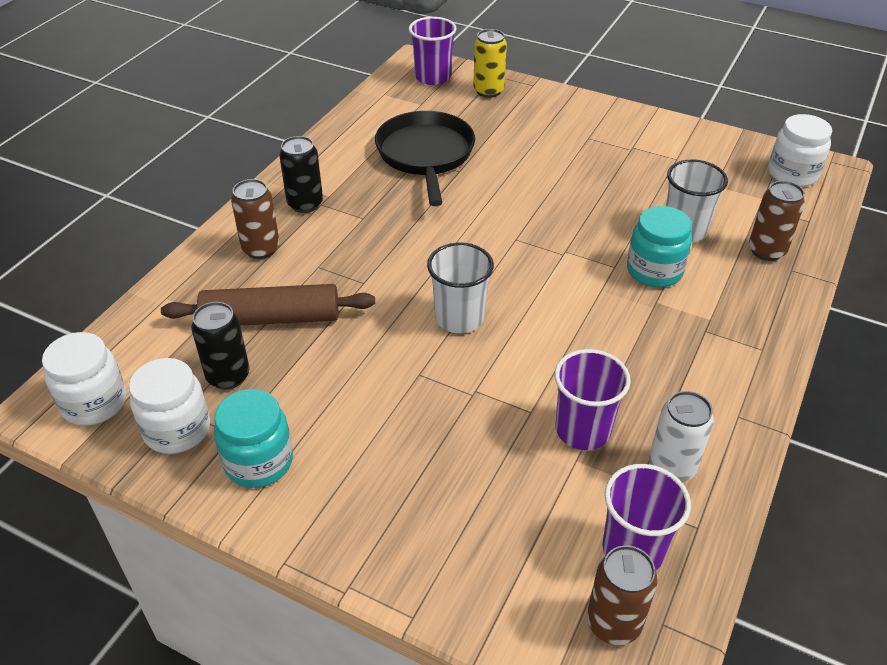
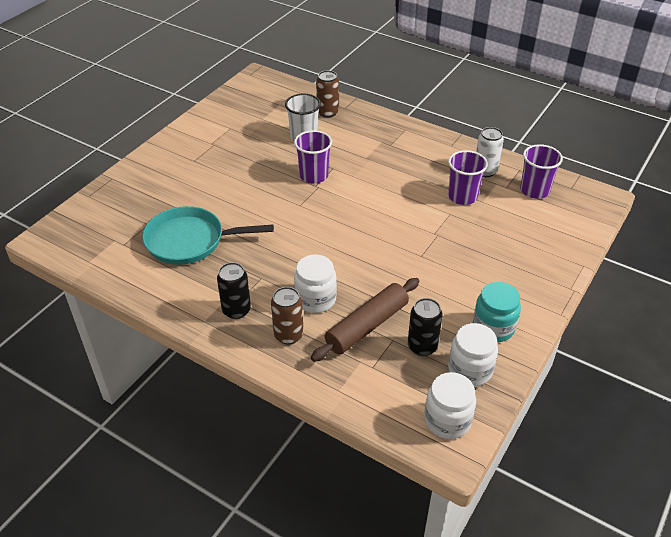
camera: 85 degrees left, 0 degrees up
brown rolling pin [161,284,375,326] -> brown rolling pin turned 45 degrees clockwise [311,278,419,362]
black pan [375,111,475,206] -> turquoise pan [142,206,274,265]
purple cup [409,17,456,85] -> purple cup moved to [294,130,332,183]
white cup [427,242,494,333] -> none
yellow can [473,29,507,98] -> none
brown can [587,545,658,645] -> none
turquoise jar [627,206,692,287] -> none
white jar [768,114,832,187] -> white jar moved to [294,255,337,313]

